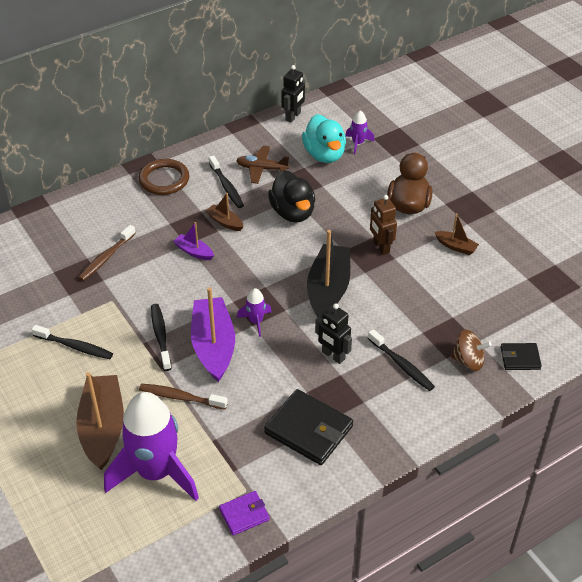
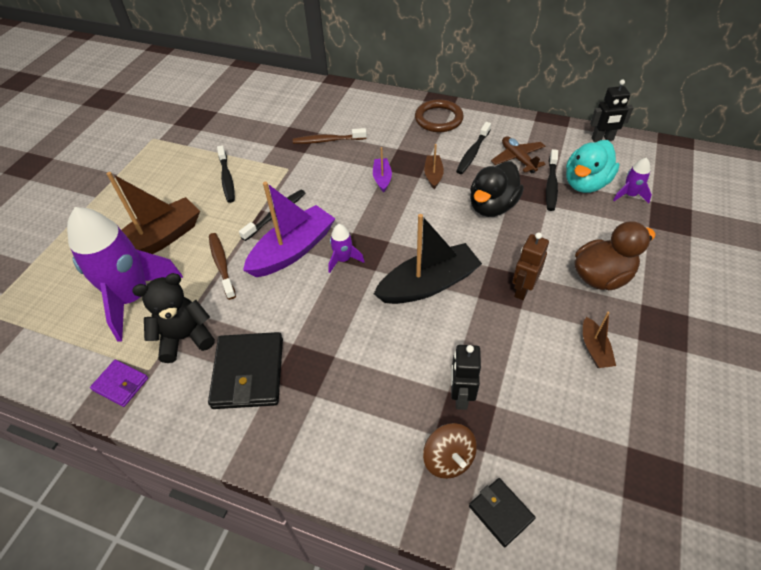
camera: 55 degrees right, 5 degrees up
black robot [315,303,352,364] -> black robot moved to [451,345,481,410]
black toothbrush [368,329,435,391] -> black toothbrush moved to [546,149,558,211]
none -> black teddy bear [132,273,215,363]

